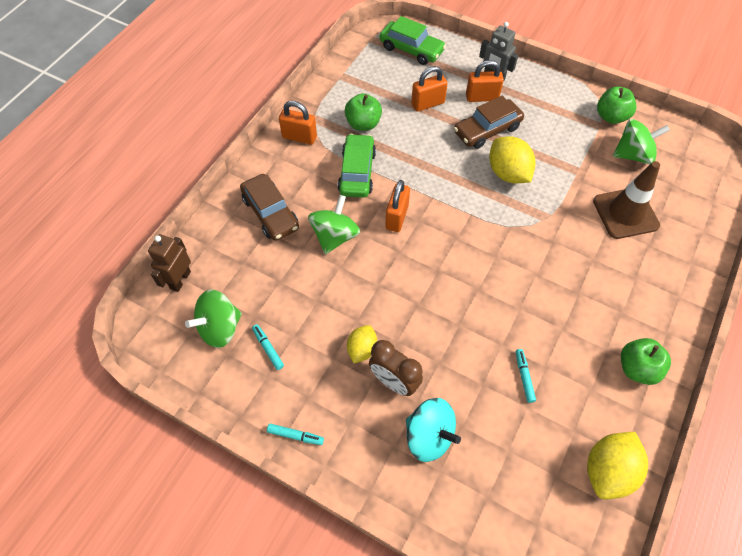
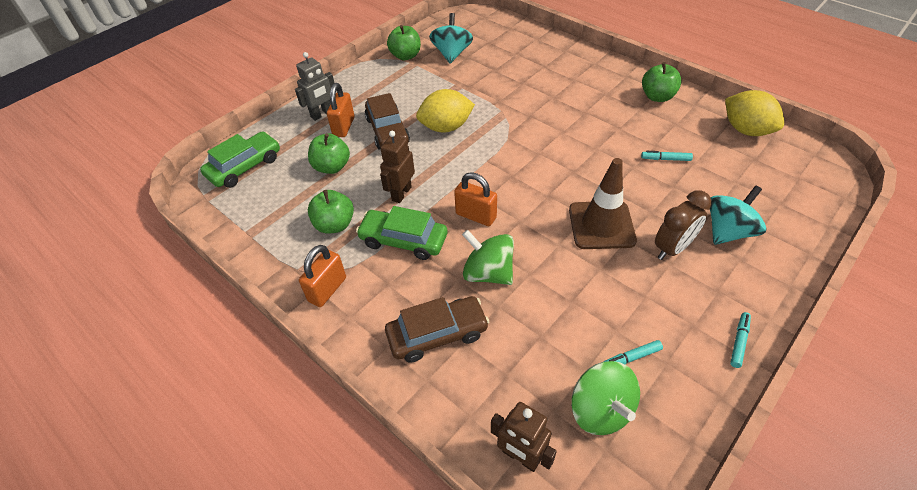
camera: 75 degrees left, 10 degrees down
yellow lemon [347,325,377,363] -> none
orange padlock [411,66,448,111] -> green apple [308,133,350,174]
brown traffic cone [593,161,660,239] -> brown traffic cone moved to [569,158,637,249]
green spinning top [613,119,670,164] -> turquoise spinning top [429,13,473,64]
none -> brown robot [380,131,415,203]

